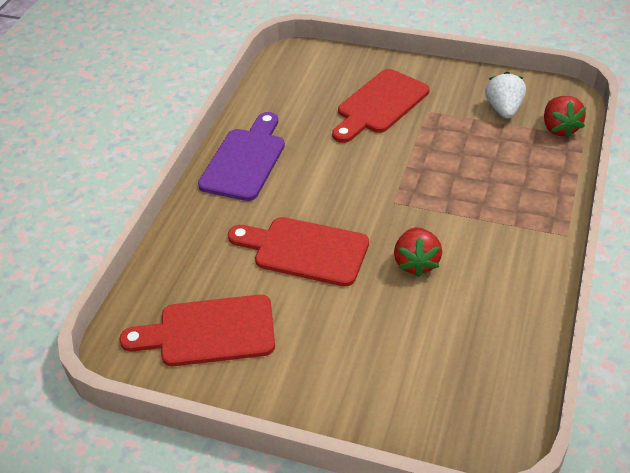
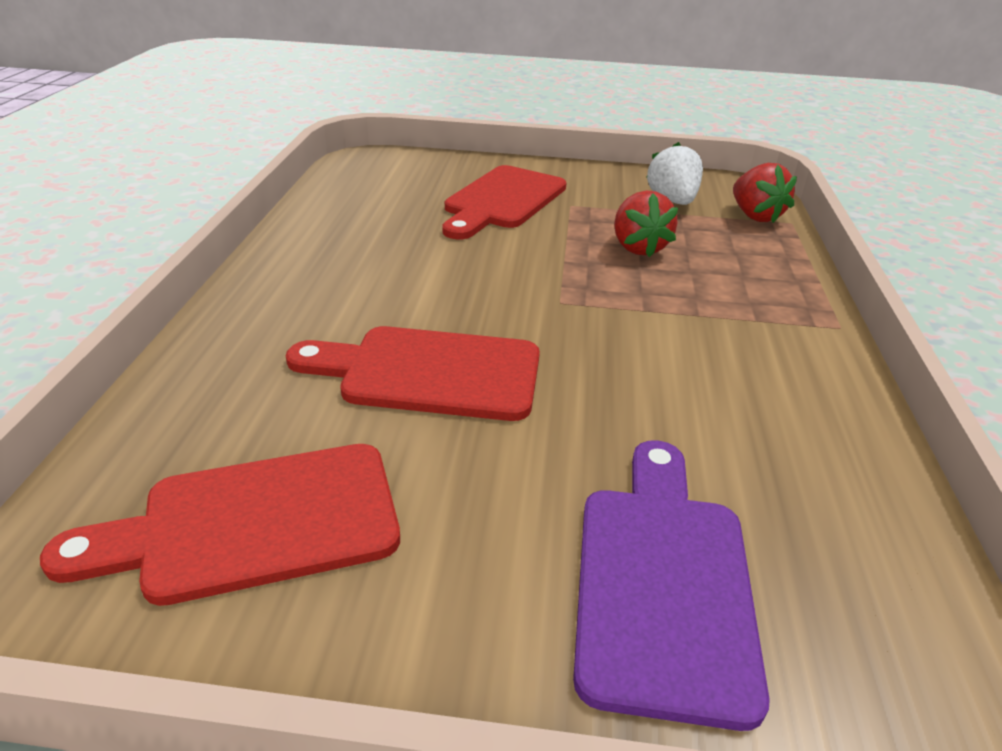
camera: 15 degrees left, 10 degrees down
purple cutting board [198,112,285,201] -> purple cutting board moved to [573,441,770,731]
red strawberry [394,227,442,277] -> red strawberry moved to [614,190,678,257]

